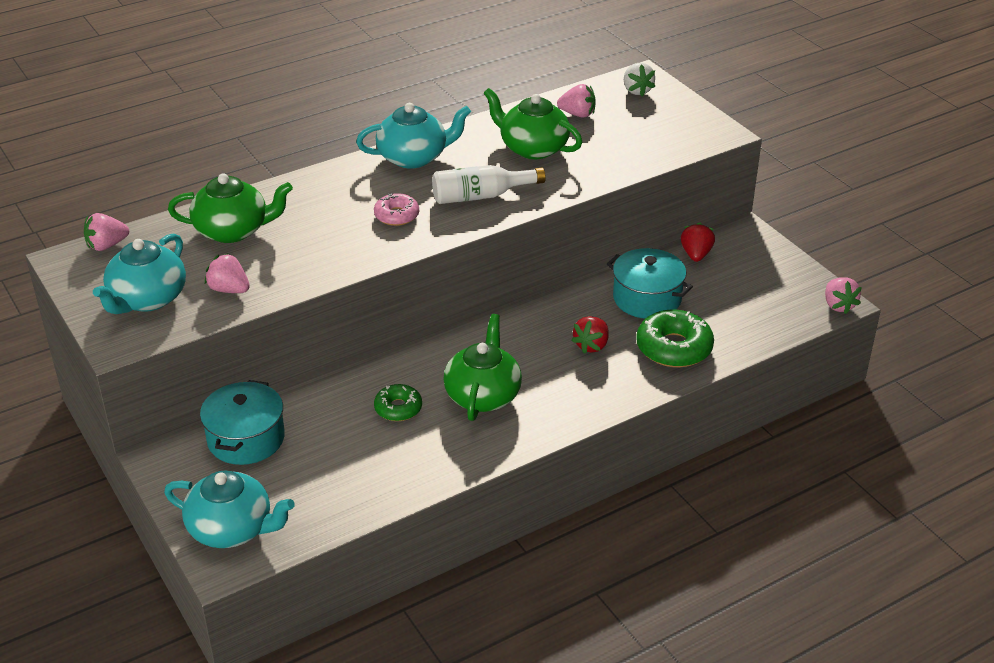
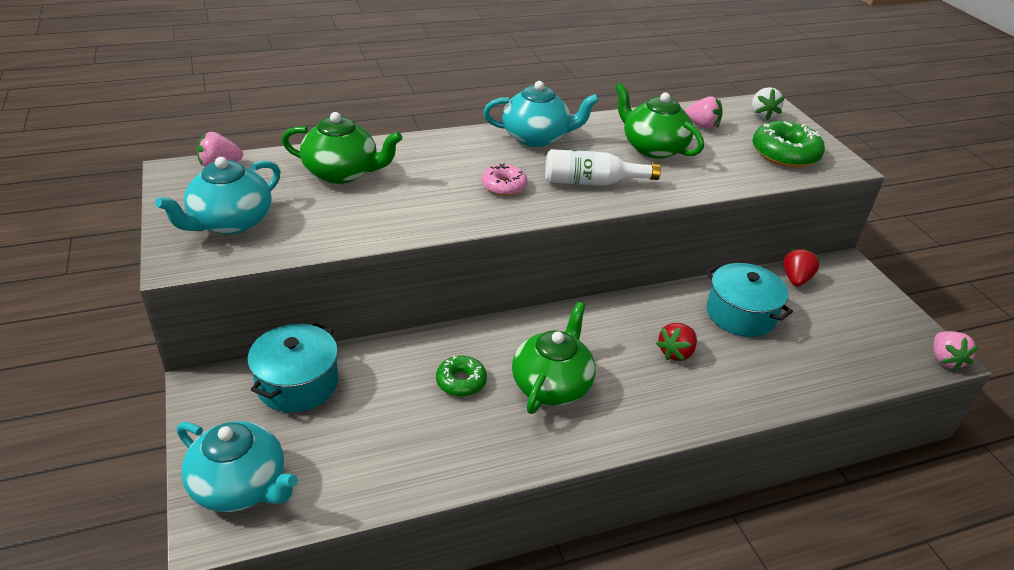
camera: 10 degrees right, 0 degrees up
pink strawberry [205,253,250,293] -> none
green donut [636,310,714,368] -> green donut moved to [753,121,825,168]

